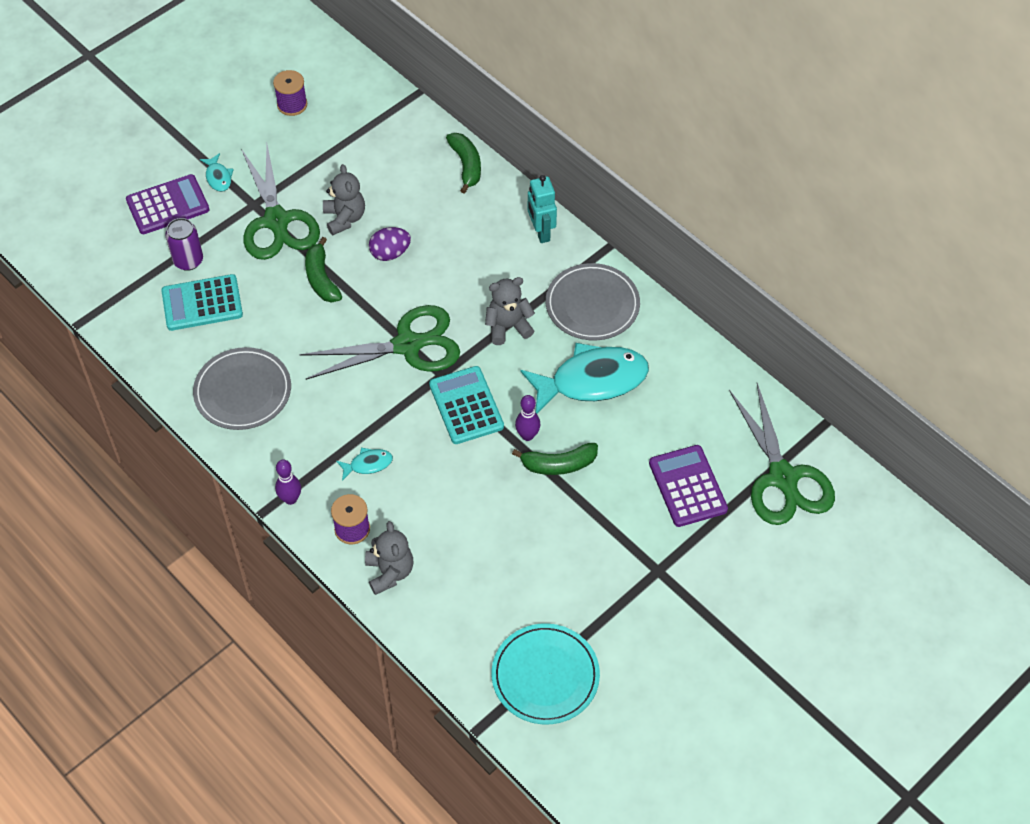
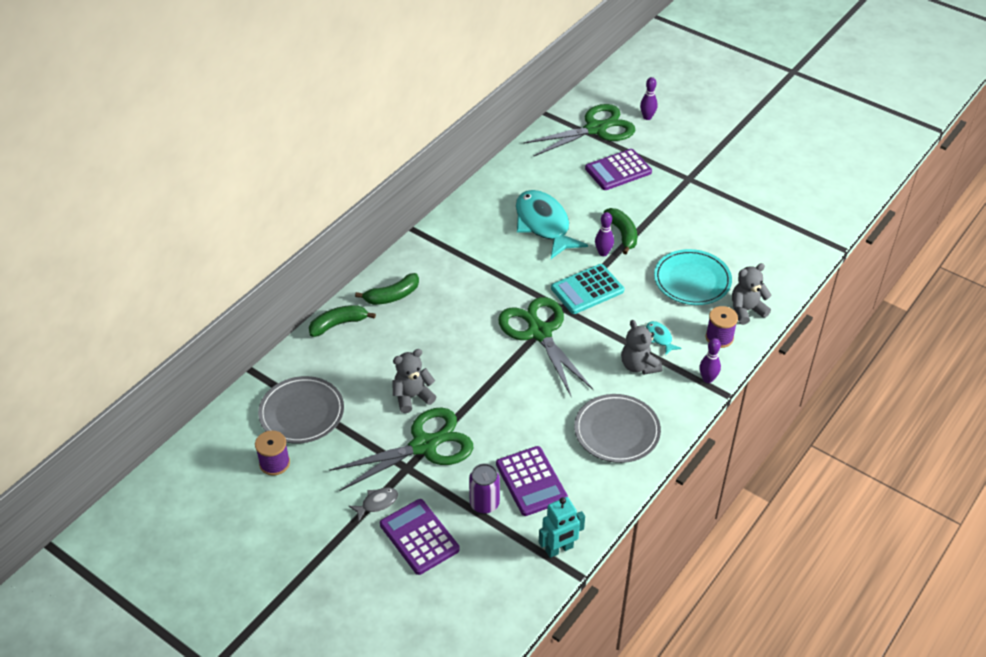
camera: 100 degrees left, 10 degrees down
turquoise calculator [161,274,243,331] -> purple calculator [496,446,568,516]
turquoise fish [200,153,234,192] -> grey fish [349,488,398,521]
green banana [305,237,342,303] -> green banana moved to [355,273,419,305]
purple egg [369,227,411,261] -> none
grey teddy bear [485,277,535,345] -> grey teddy bear moved to [621,320,662,374]
turquoise plate [492,623,600,724] -> turquoise plate moved to [654,249,732,305]
turquoise robot [528,175,557,243] -> turquoise robot moved to [539,497,585,558]
grey plate [546,263,640,340] -> grey plate moved to [258,376,344,444]
none -> purple bowling pin [640,77,658,120]

